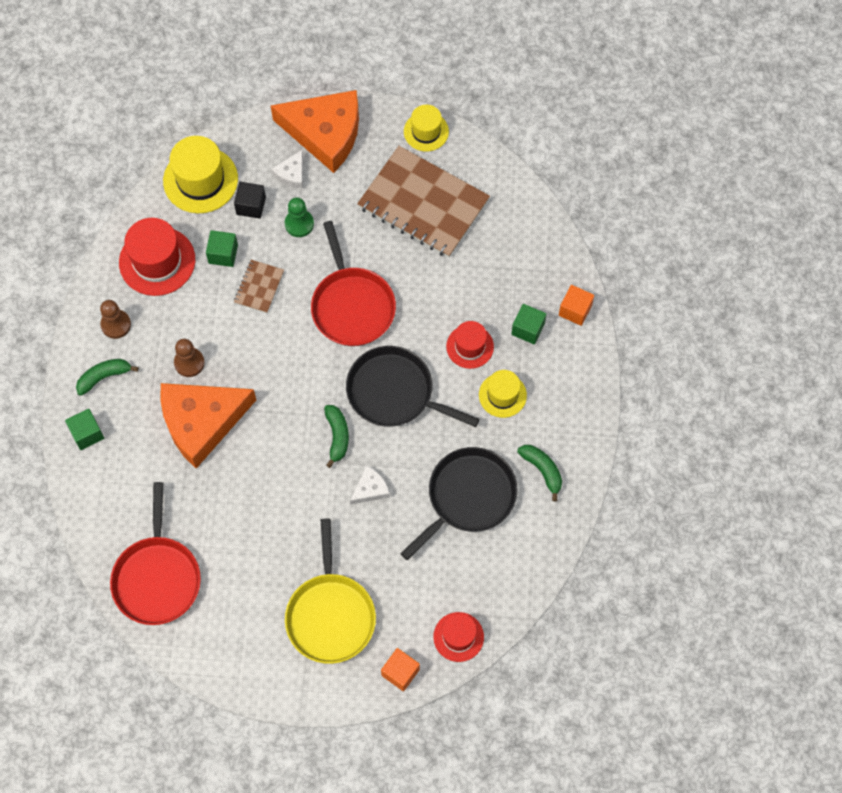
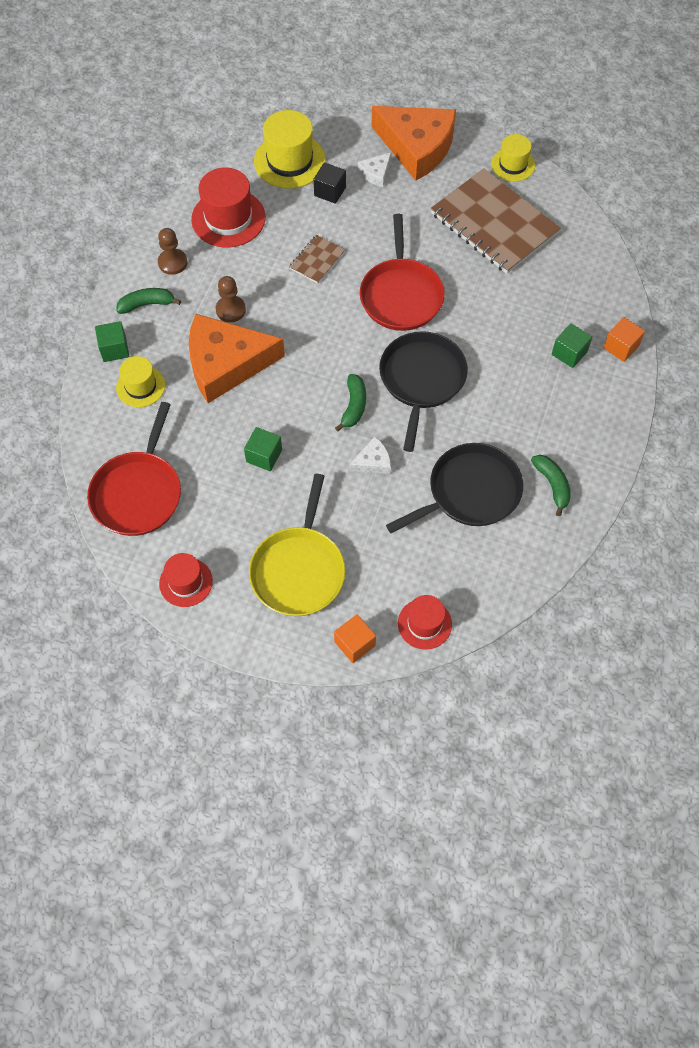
camera: 15 degrees right, 5 degrees down
green cube [206,230,238,267] -> green cube moved to [244,427,282,471]
green pawn [285,197,314,237] -> none
black pan [346,346,480,427] -> black pan turned 60 degrees clockwise [379,331,468,452]
red hat [446,321,494,369] -> red hat moved to [159,553,213,607]
yellow hat [479,370,527,418] -> yellow hat moved to [116,356,165,407]

